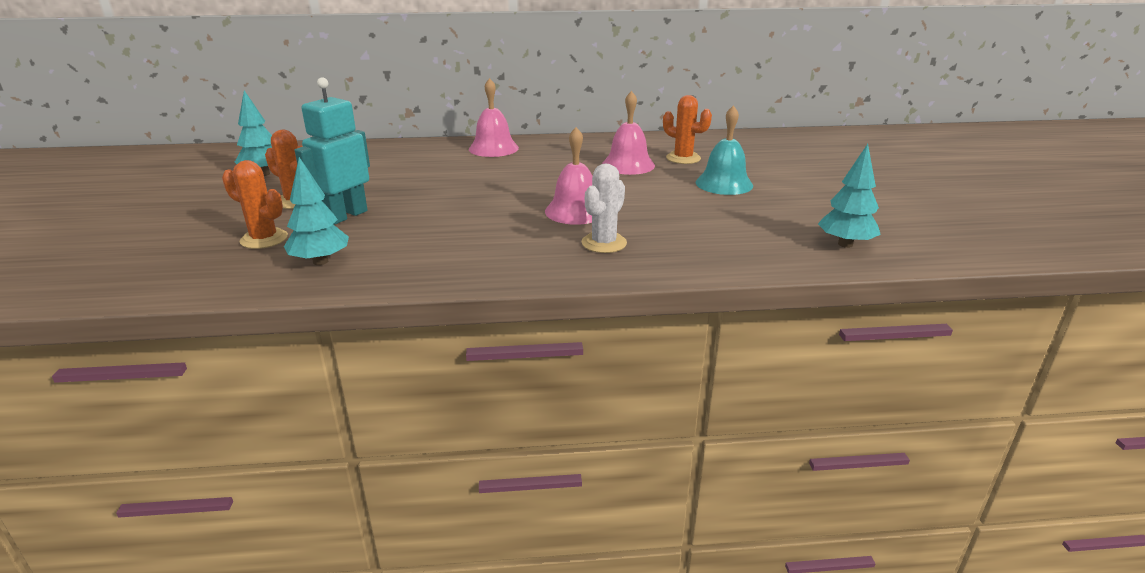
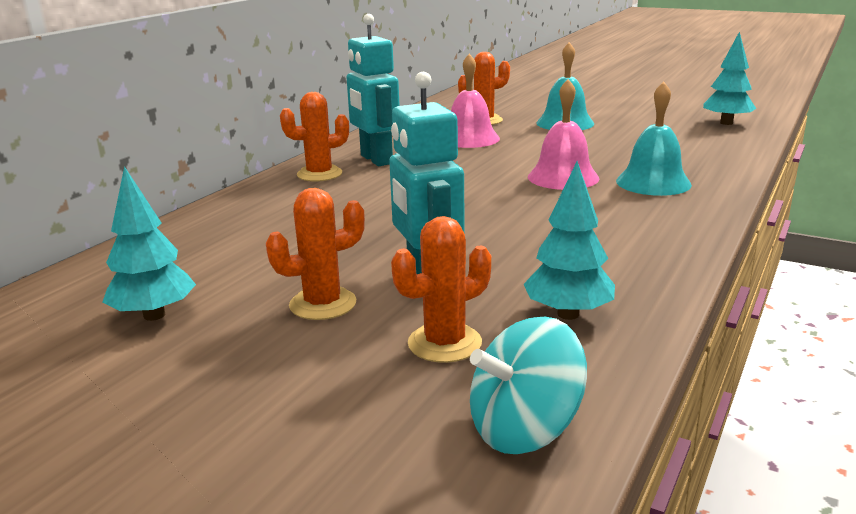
camera: 55 degrees left, 5 degrees down
pink bell [469,78,519,157] -> orange cactus [280,92,349,181]
white cactus [581,164,627,253] -> turquoise bell [616,82,692,196]
none -> turquoise robot [346,14,400,166]
none -> turquoise spinning top [470,317,587,454]

